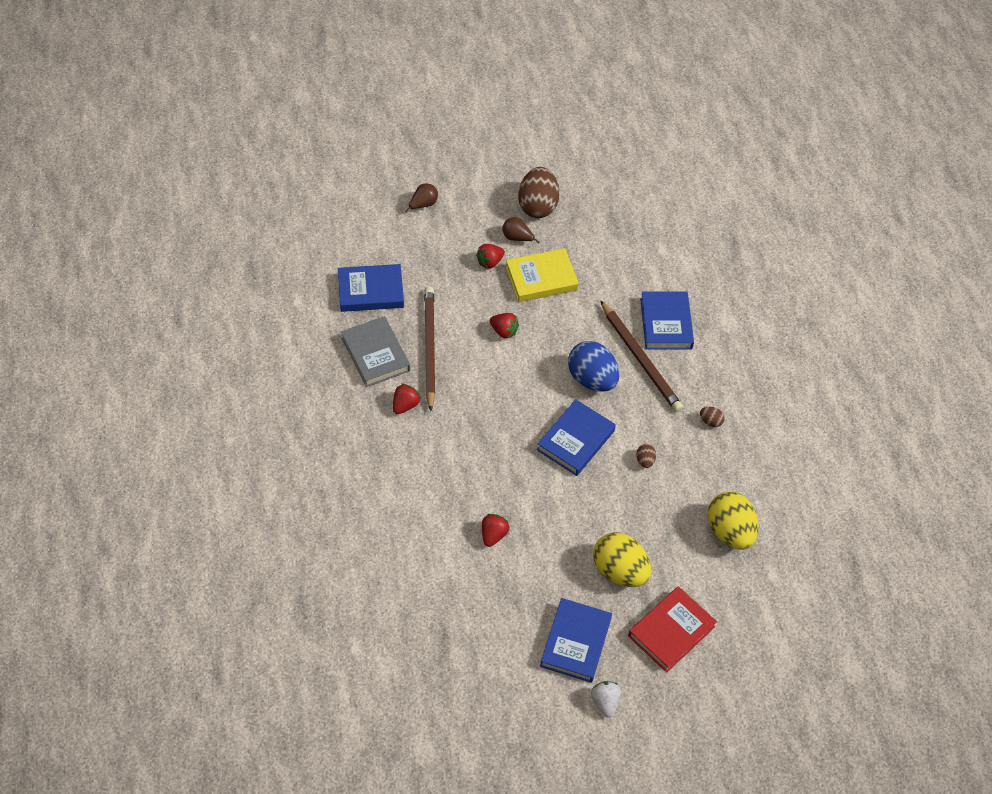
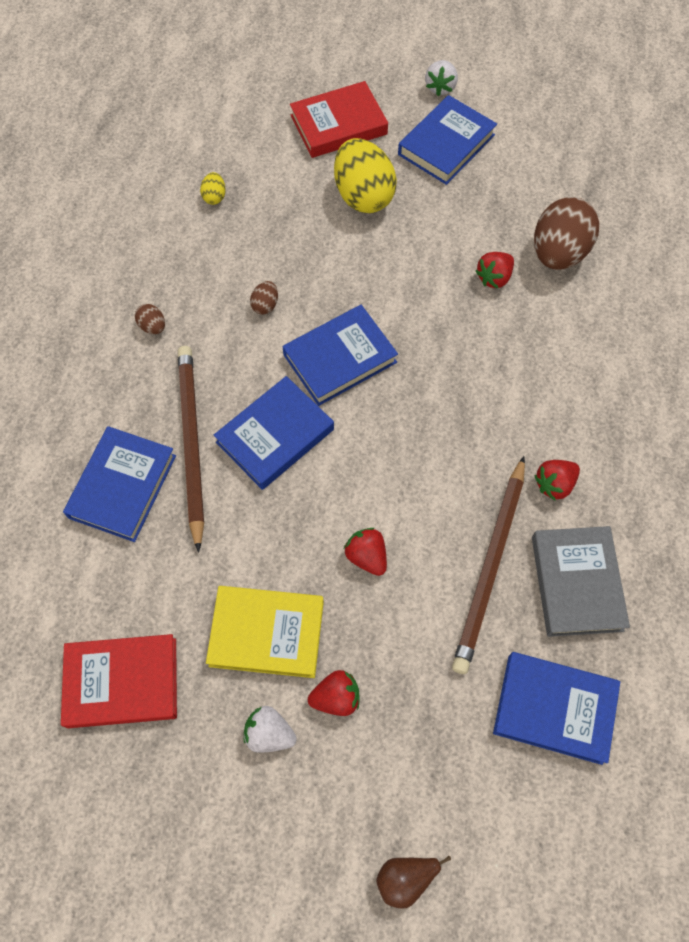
camera: 155 degrees left, 10 degrees up
brown pear [502,217,539,243] -> white strawberry [244,706,297,753]
brown egg [518,167,560,218] -> brown egg moved to [534,197,599,270]
blue egg [568,341,619,392] -> blue book [214,376,334,490]
yellow egg [708,492,759,550] -> yellow egg [200,172,226,205], size x0.43
none -> red book [61,634,177,728]

